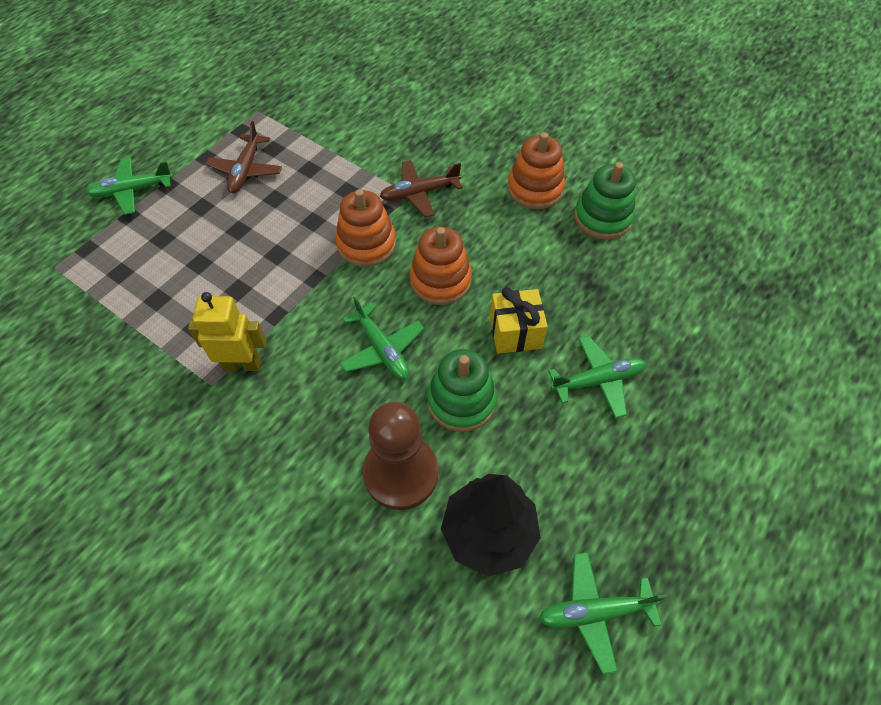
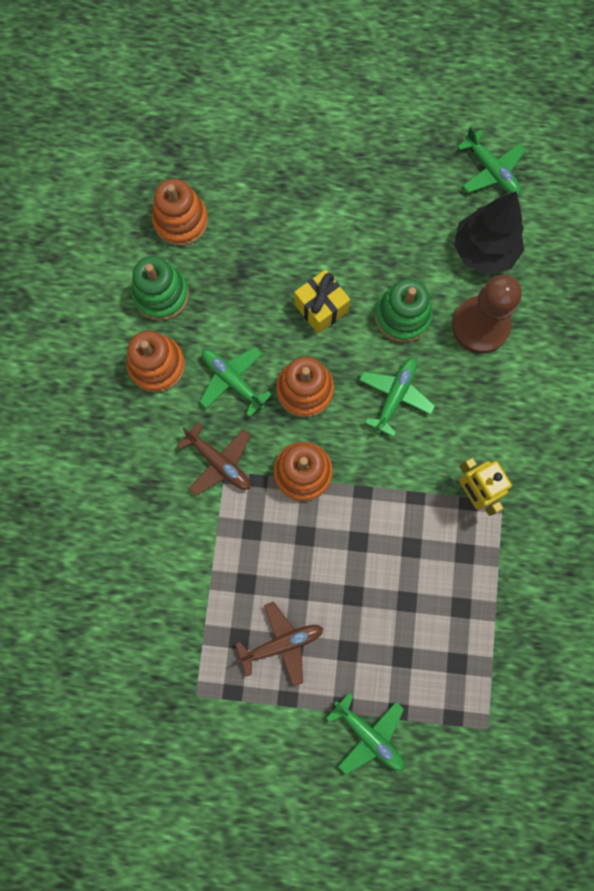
camera: 120 degrees left, 20 degrees up
green plane [548,336,646,419] -> green plane moved to [200,347,272,417]
none -> orange stacking toy [152,179,208,246]

